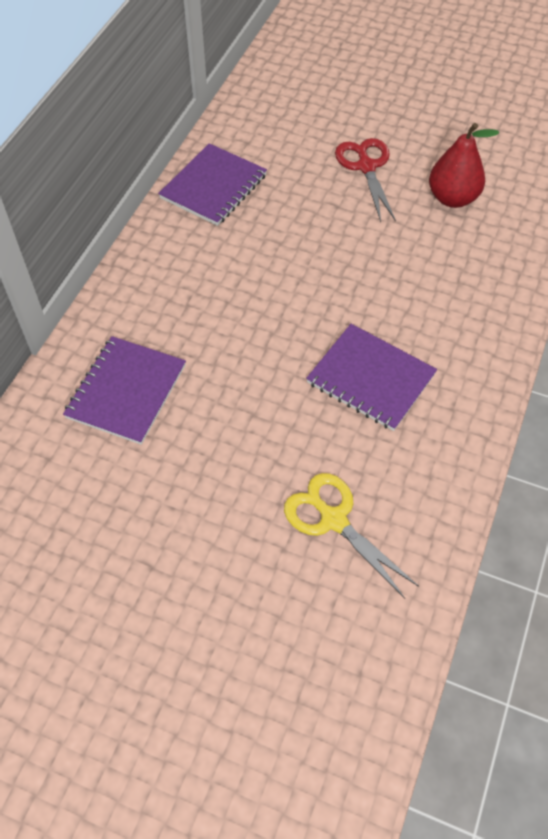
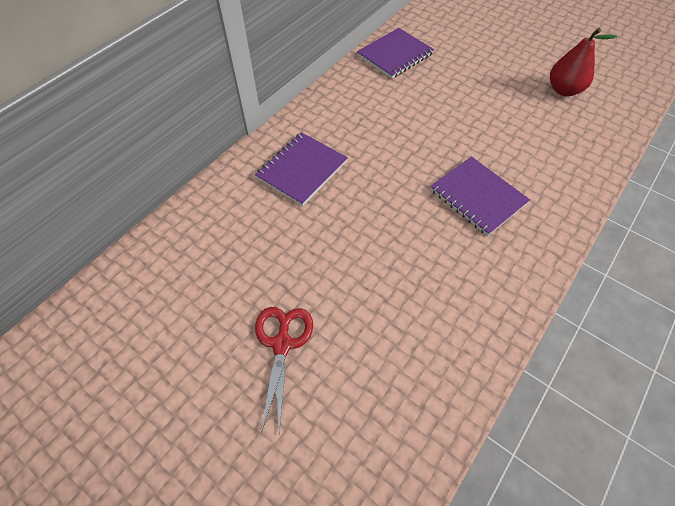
camera: 15 degrees right, 0 degrees up
yellow scissors [284,473,419,599] -> none
red scissors [335,138,396,222] -> red scissors moved to [255,307,313,433]

